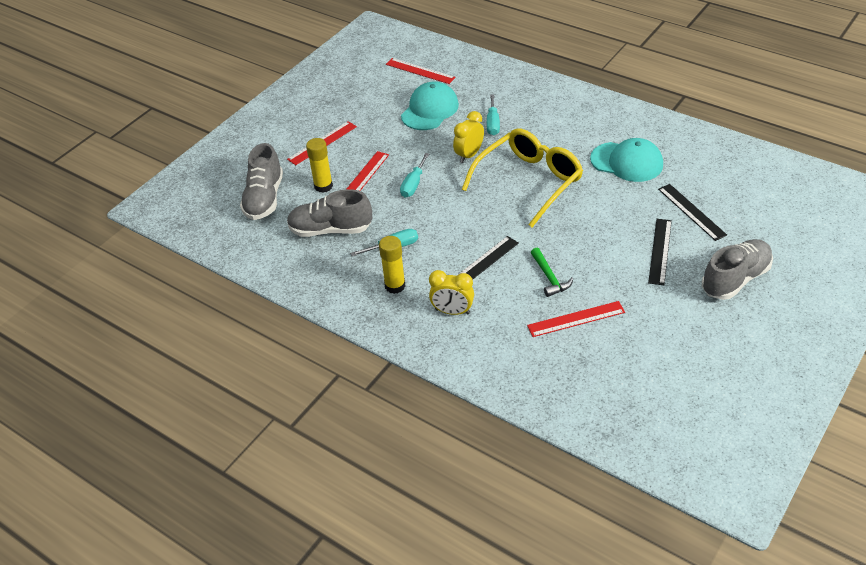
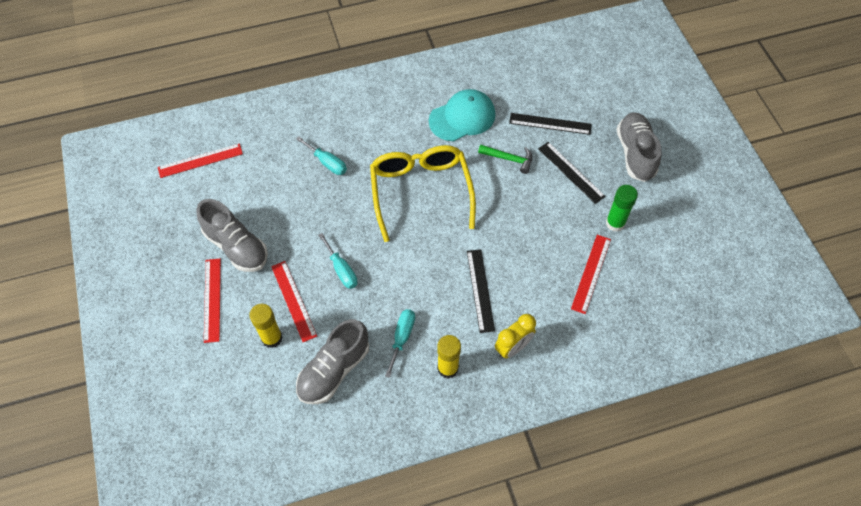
camera: 55 degrees left, 15 degrees up
grey shoe [240,143,283,220] -> grey shoe moved to [196,199,268,272]
turquoise cap [401,82,459,130] -> none
yellow clock [453,111,484,163] -> none
green hammer [531,248,573,297] -> green hammer moved to [478,145,532,174]
none -> green glue stick [606,185,638,232]

